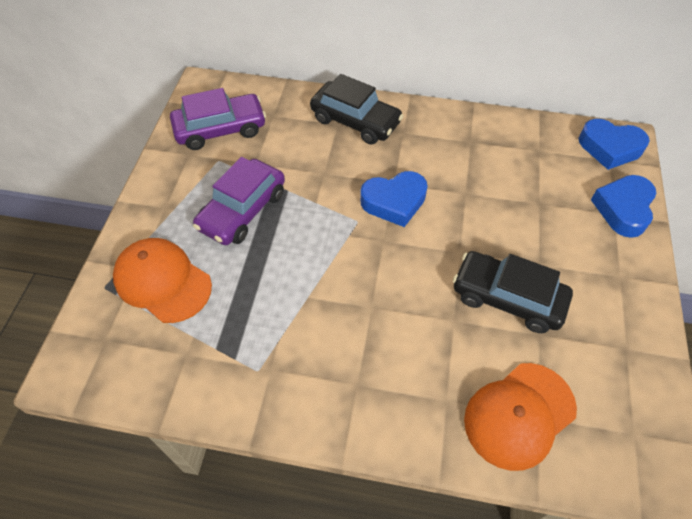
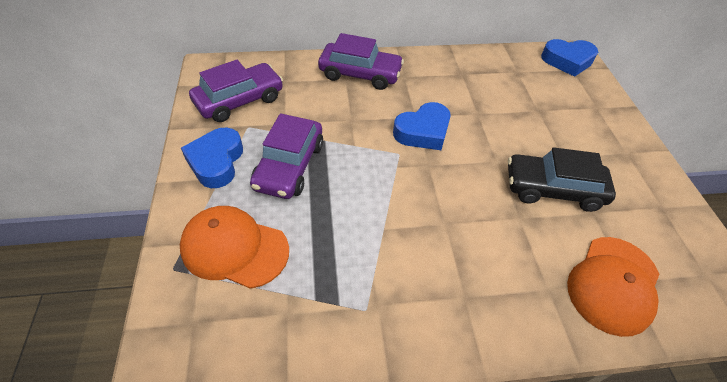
camera: 20 degrees left, 5 degrees down
black car [310,74,403,144] -> purple car [318,33,404,90]
blue heart [591,175,657,238] -> blue heart moved to [181,128,243,188]

